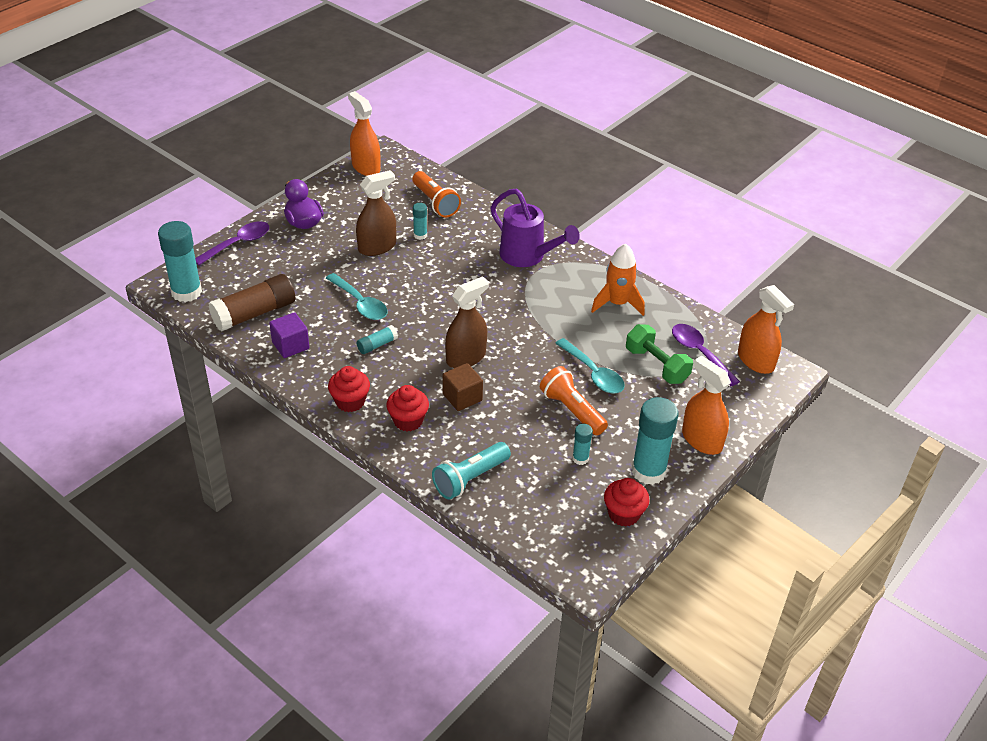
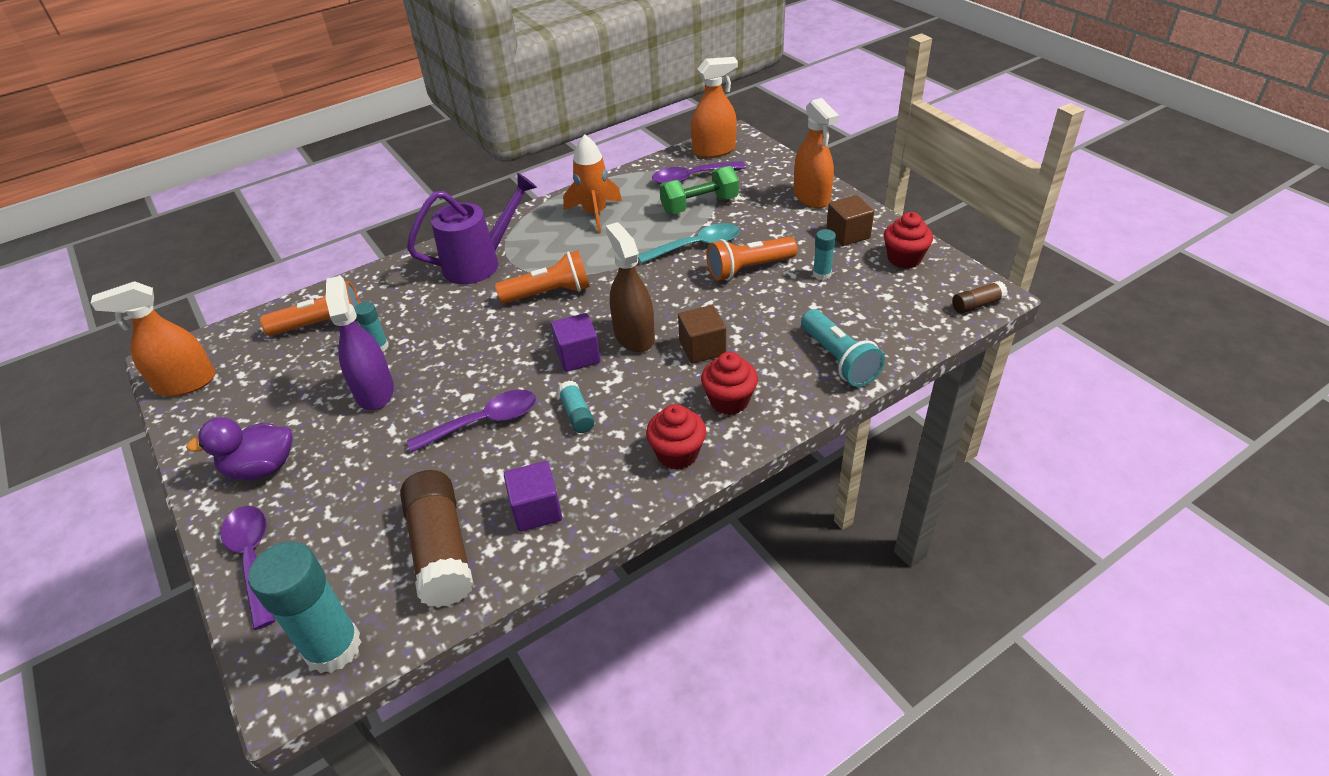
camera: 70 degrees left, 0 degrees up
turquoise spoon [326,273,387,320] -> purple spoon [407,390,536,453]
brown spray bottle [356,170,396,256] -> purple spray bottle [326,276,394,410]
turquoise glue stick [632,397,678,485] -> brown cube [826,195,874,246]
orange spray bottle [682,356,731,455] -> orange spray bottle turned 90 degrees counterclockwise [794,98,839,208]
none -> orange flashlight [495,250,590,304]
none -> purple cube [551,313,601,372]
none -> brown glue stick [952,281,1008,314]

